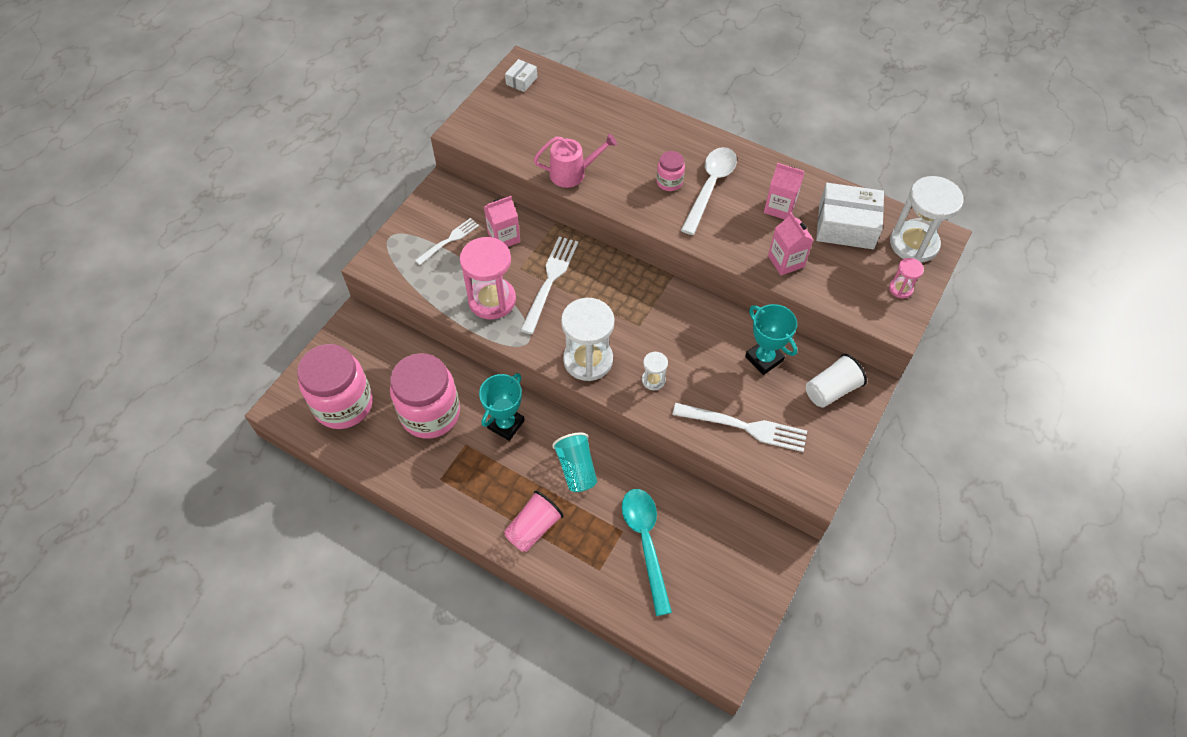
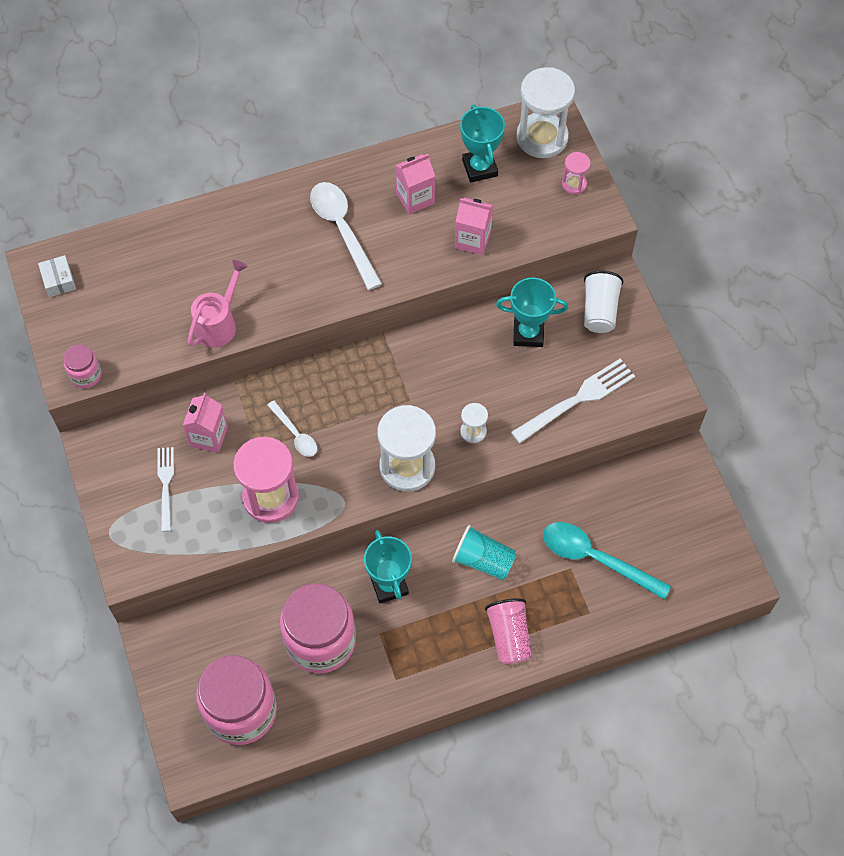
camera: 50 degrees left, 5 degrees up
white fork [520,237,579,334] -> white spoon [267,400,317,457]
pink jar [656,151,685,191] -> pink jar moved to [64,344,102,388]
white box [816,183,884,249] -> turquoise trophy [460,104,505,182]

